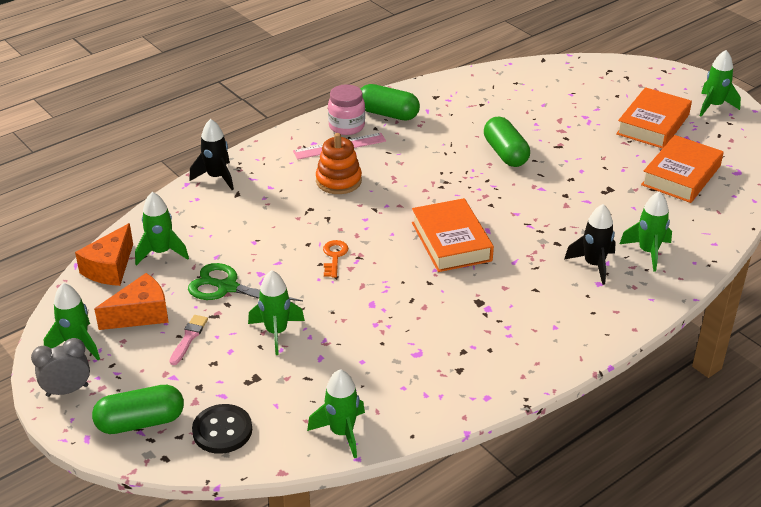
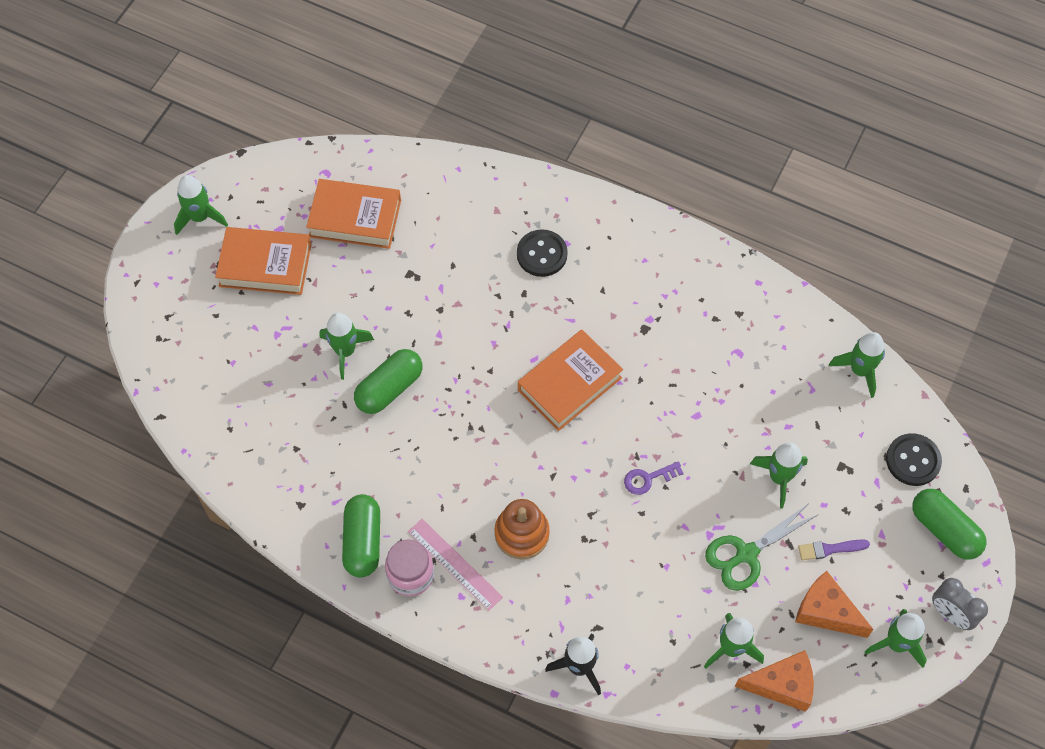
camera: 115 degrees left, 25 degrees up
pink brush [170,315,208,365] -> purple brush [798,539,870,561]
green scissors [188,263,303,301] -> green scissors turned 60 degrees clockwise [705,504,819,591]
orange key [323,240,348,277] -> purple key [624,461,684,495]
black rocket [564,204,616,285] -> black button [517,229,568,277]
green rocket [620,191,672,272] -> green rocket moved to [319,312,374,380]

